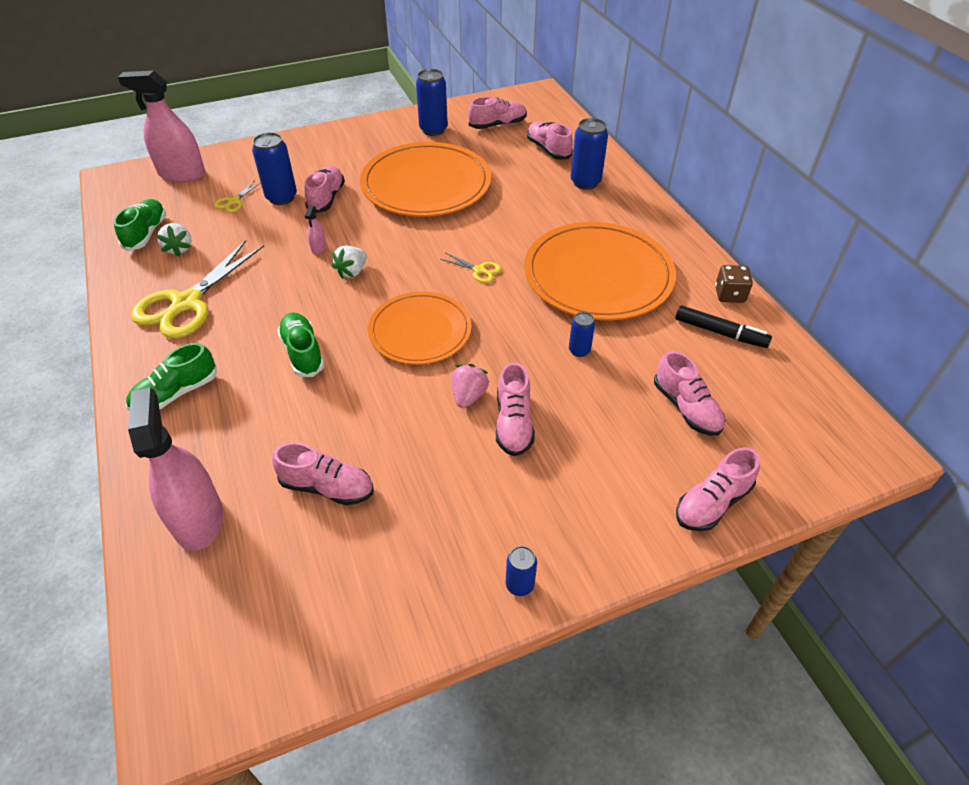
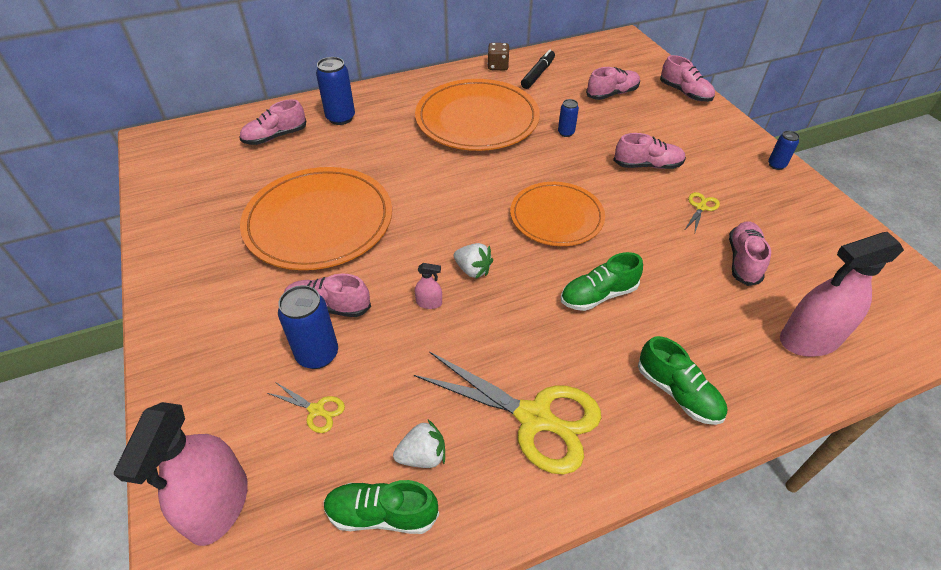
camera: 90 degrees left, 0 degrees up
blue can [416,69,448,136] -> none
yellow scissors [440,253,501,283] -> yellow scissors moved to [685,192,720,232]
pink strawberry [451,364,489,408] -> none
pink shoe [468,96,527,129] -> none

